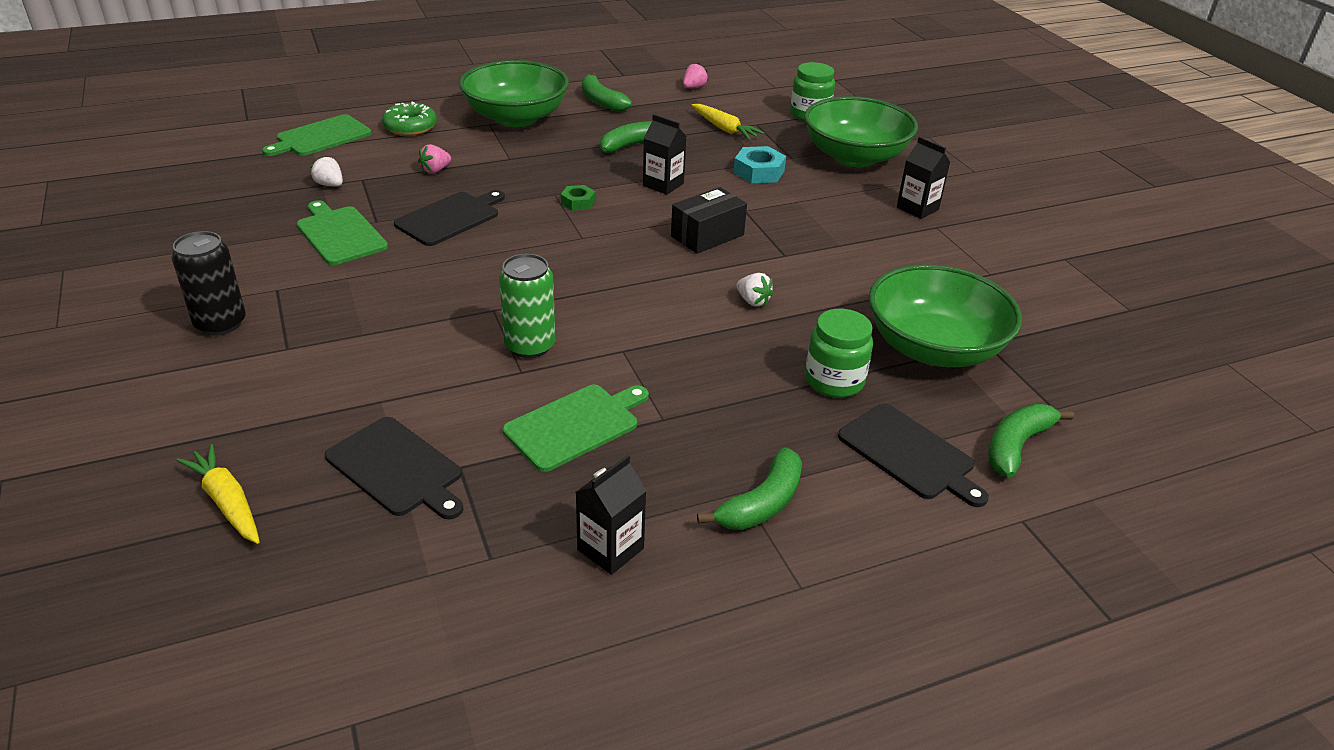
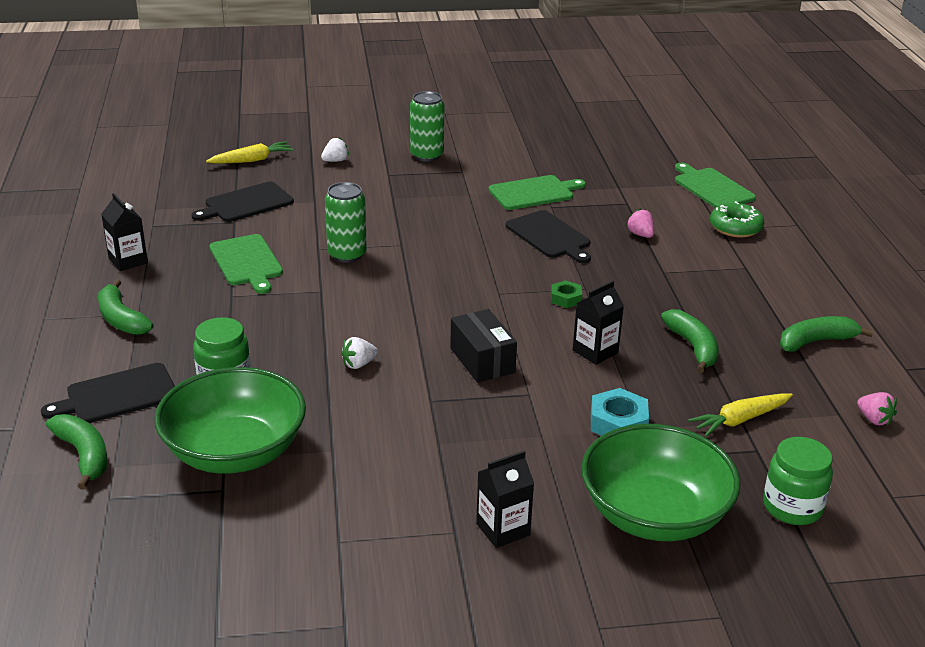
camera: 105 degrees right, 5 degrees down
black can [172,231,246,336] -> green can [410,91,444,162]
white strawberry [311,156,343,187] -> white strawberry moved to [321,137,349,162]
green bowl [459,60,569,127] -> none

